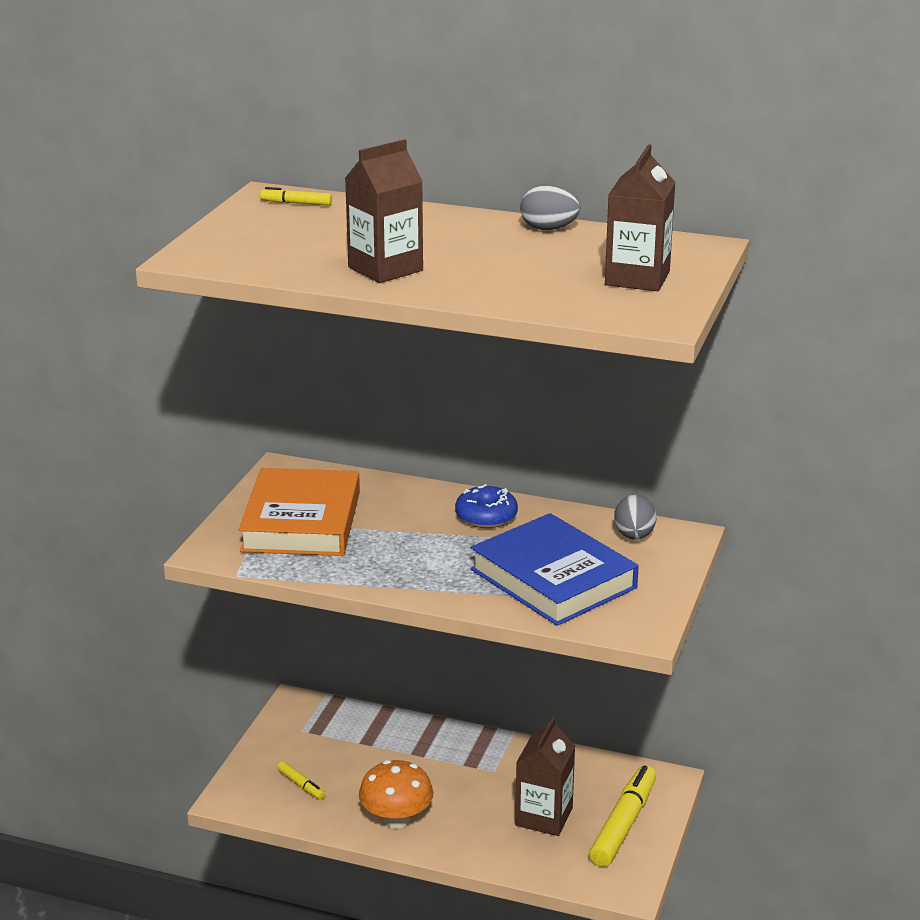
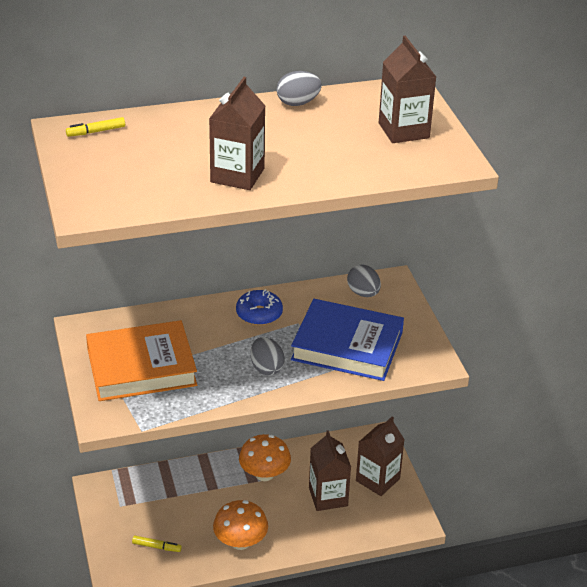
camera: 35 degrees left, 10 degrees up
orange book [239,468,360,556] -> orange book turned 75 degrees counterclockwise [86,320,197,401]
yellow marker [589,765,656,867] -> brown carton [356,416,405,496]
none -> orange mushroom [239,434,291,481]
none -> grey egg [250,337,285,375]

